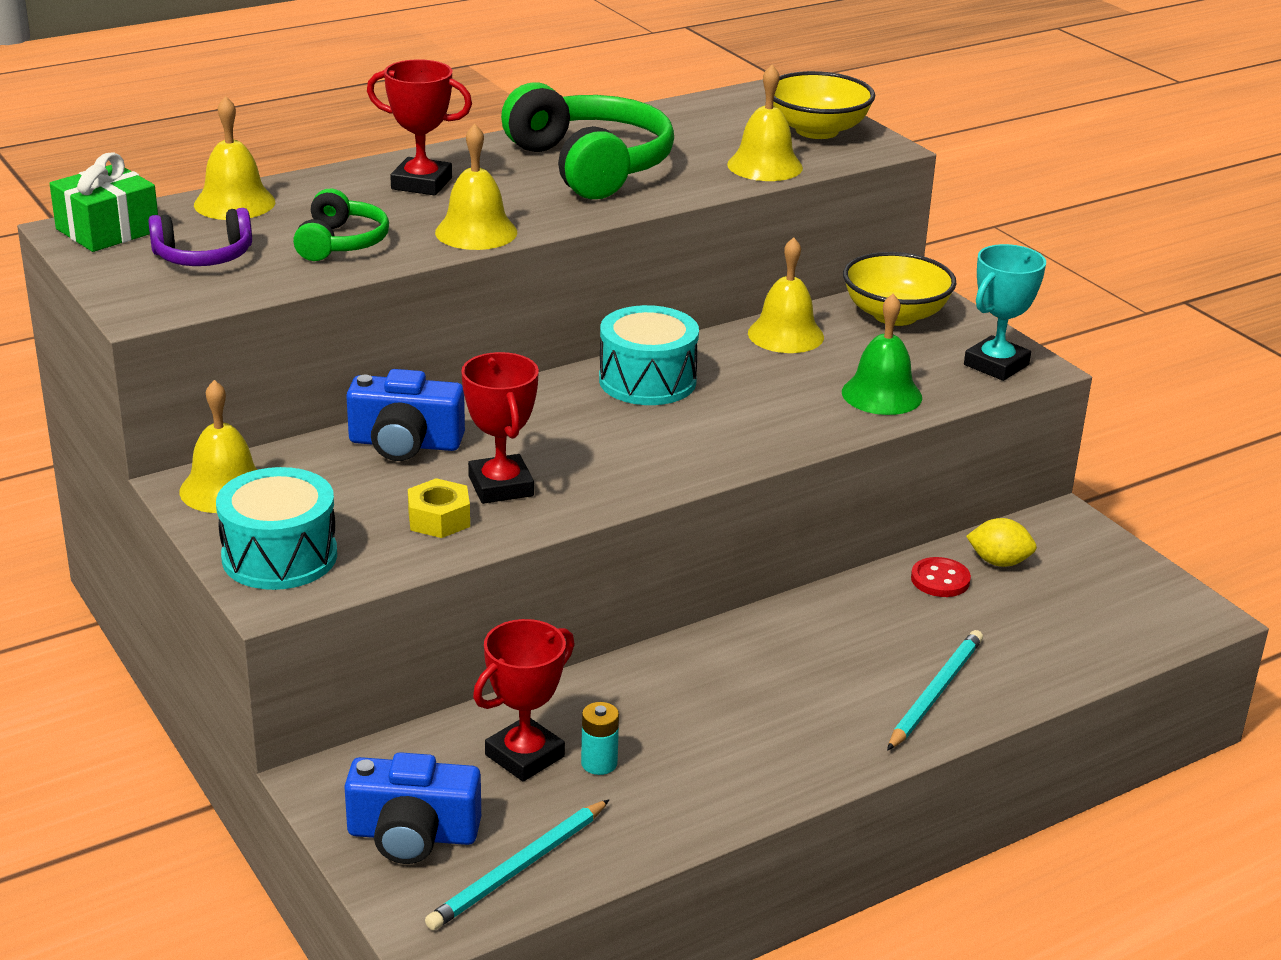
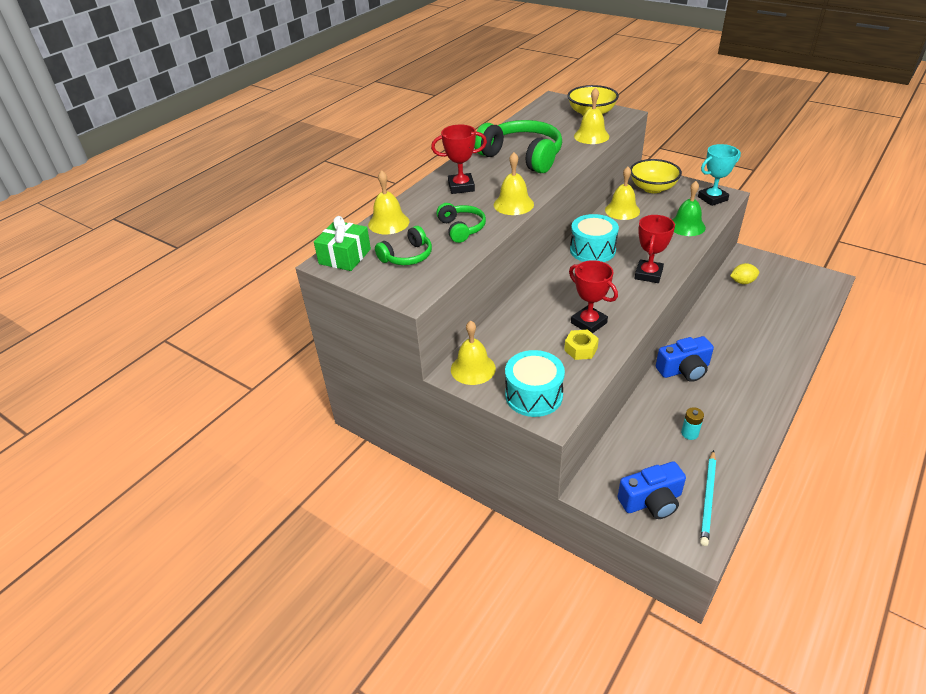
camera: 20 degrees left, 10 degrees up
purple headphones [148,208,252,266] -> green headphones [375,226,432,265]
blue camera [346,369,465,461] -> blue camera moved to [656,336,714,382]
red trophy [473,619,575,782] -> red trophy moved to [635,215,675,283]
turquoise pencil [887,630,983,751] -> none
red button [911,557,971,597] -> none
turquoise trophy [964,244,1046,381] -> turquoise trophy turned 45 degrees clockwise [698,144,741,206]

